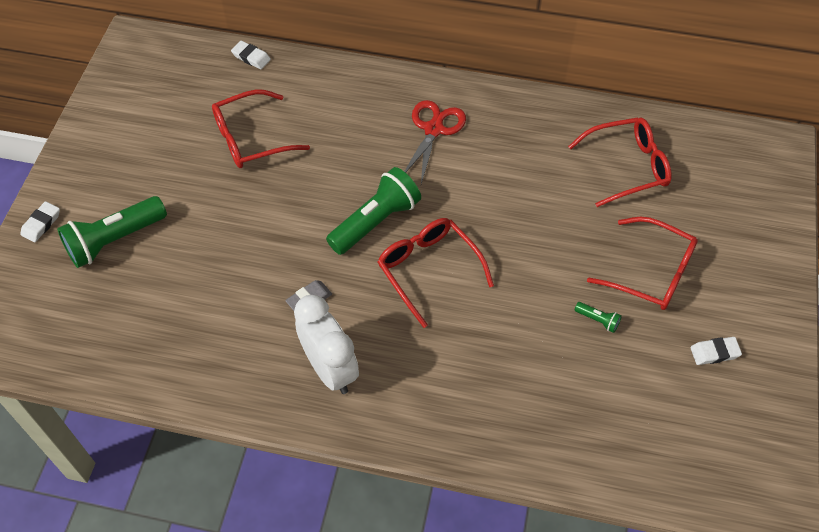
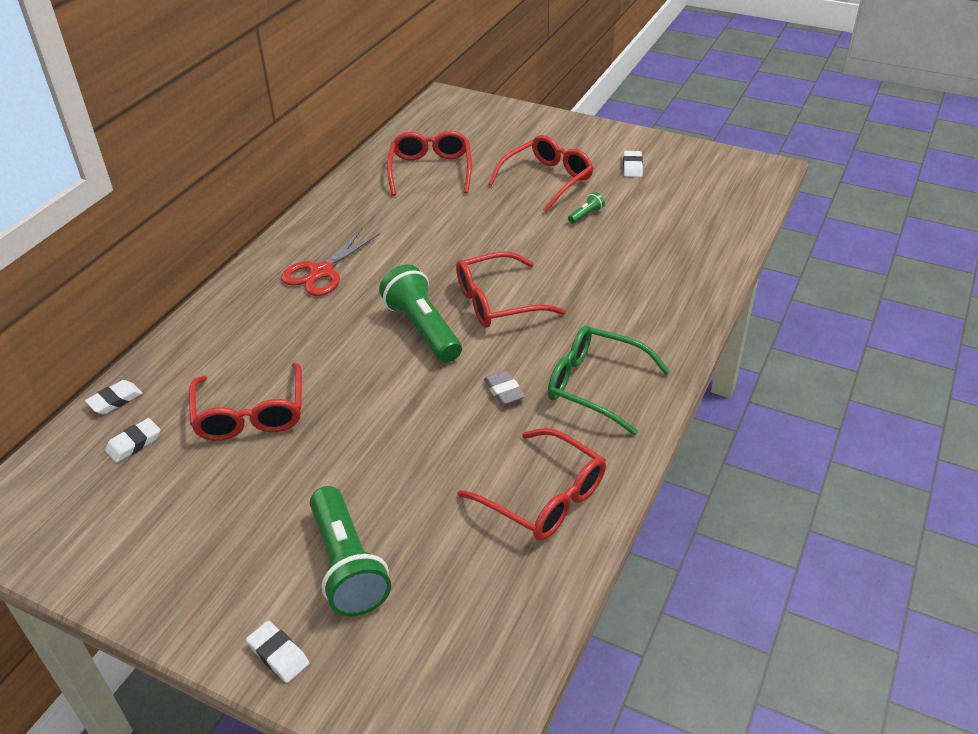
camera: 75 degrees left, 15 degrees down
white clock [294,295,359,394] -> green glasses [548,326,670,435]
red scissors [404,100,466,184] -> red scissors turned 90 degrees counterclockwise [281,228,380,296]
none -> white eraser [105,418,160,463]
none -> red glasses [458,428,606,541]

